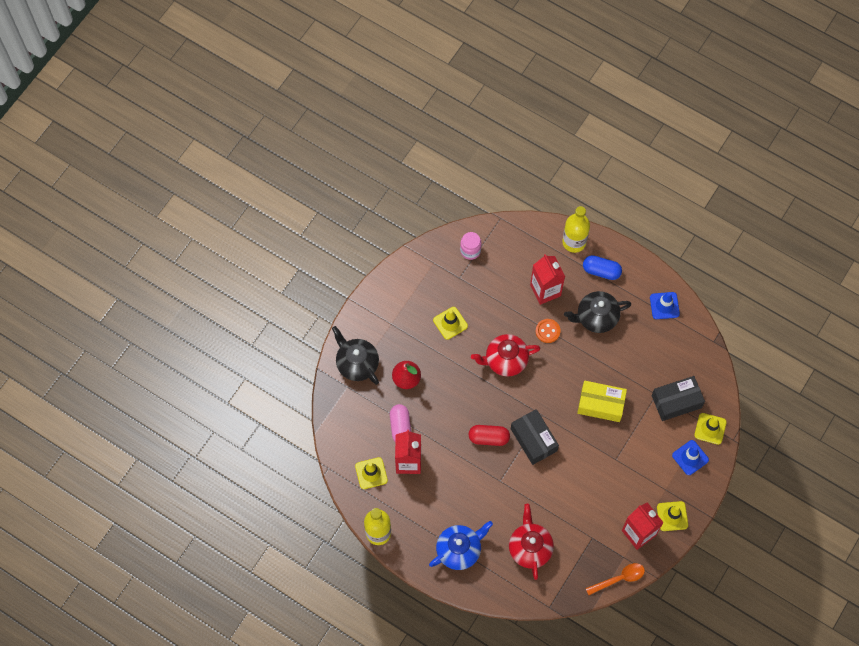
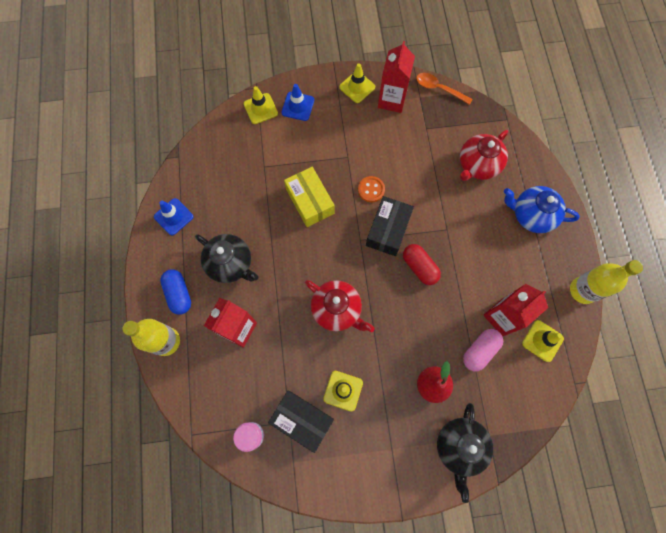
camera: 130 degrees left, 5 degrees up
orange button [536,319,561,343] -> orange button moved to [358,176,385,202]
black box [652,376,705,421] -> black box moved to [268,391,334,453]

